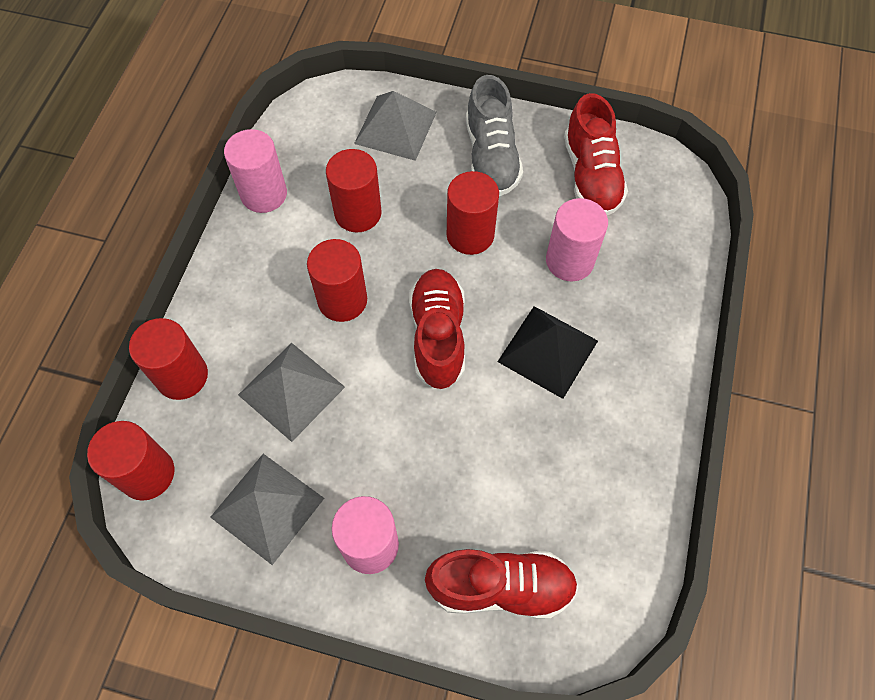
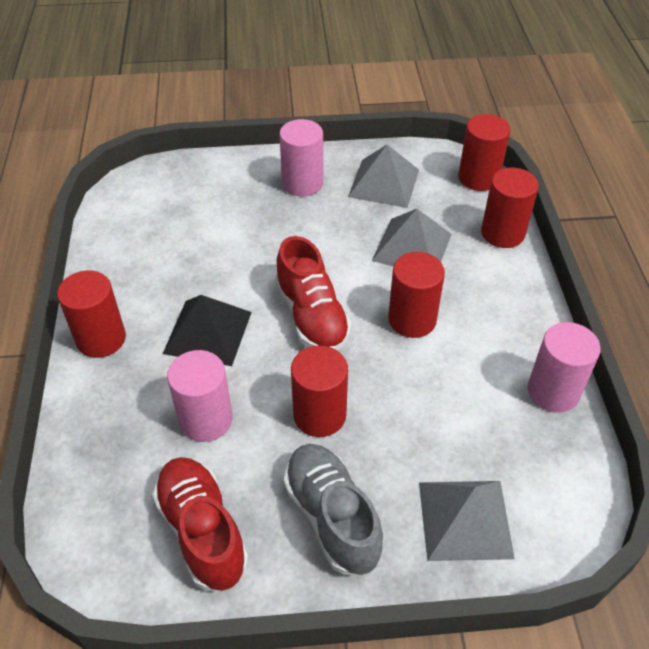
camera: 160 degrees right, 15 degrees down
red cylinder [326,149,382,232] -> red cylinder moved to [57,271,126,358]
red shoe [425,549,578,619] -> none

